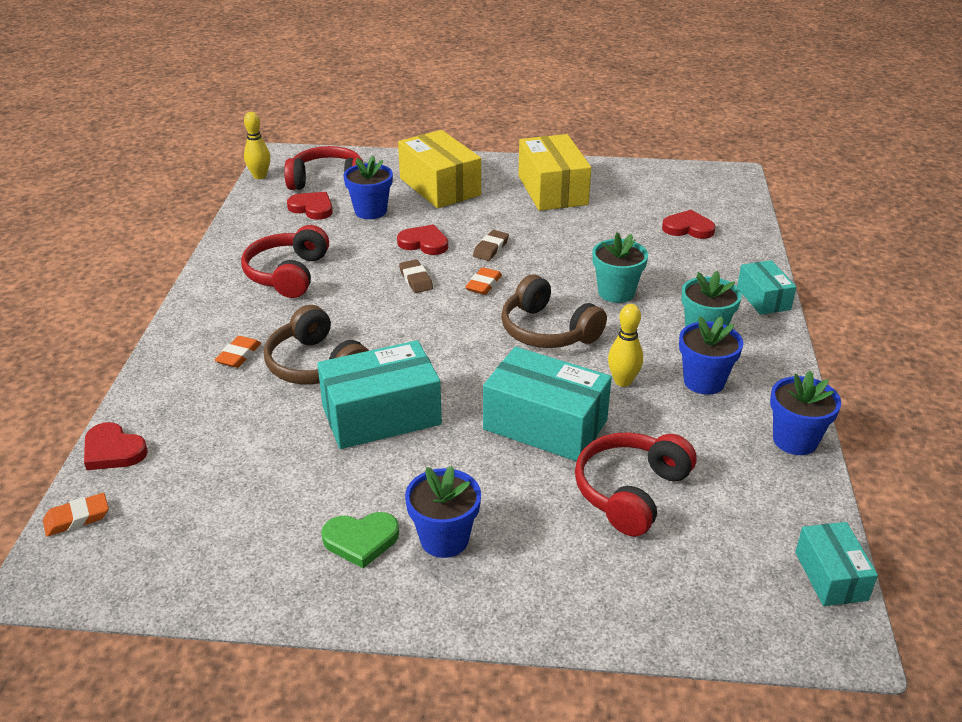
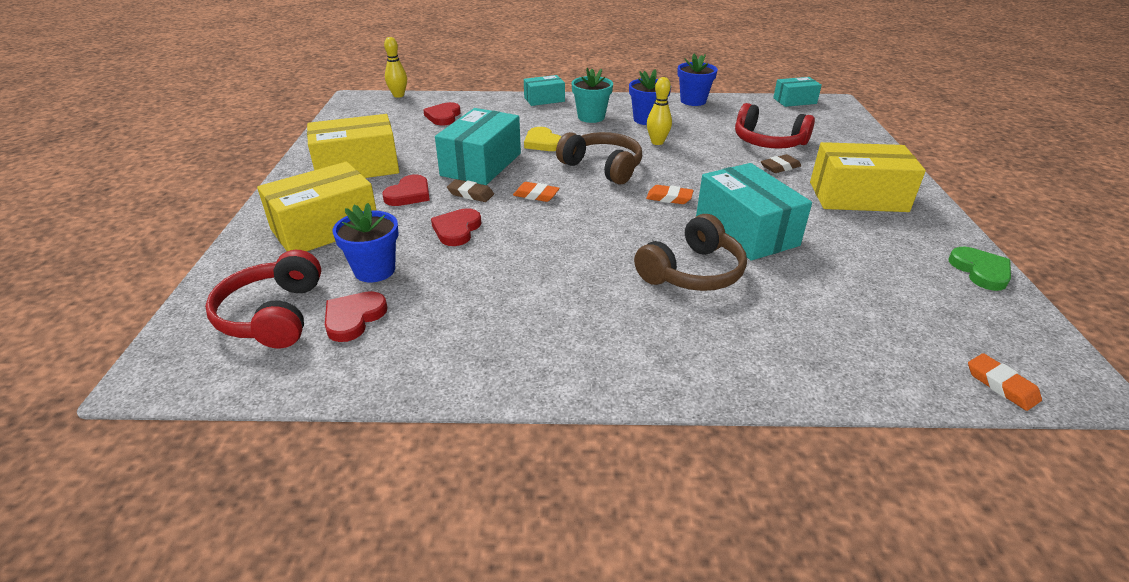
camera: 95 degrees left, 0 degrees up
red heart [84,422,148,470] -> red heart moved to [382,174,430,206]
orange eraser [215,336,261,368] -> orange eraser moved to [646,185,694,204]
red headphones [241,225,329,298] -> none
yellow bowling pin [244,112,270,179] -> yellow bowling pin moved to [384,37,407,98]
green heart [321,512,399,568] -> green heart moved to [948,247,1011,291]
brown eraser [399,259,433,293] -> brown eraser moved to [761,154,801,173]
blue flower pot [405,466,481,558] -> yellow box [810,142,926,212]
turquoise box [483,347,612,461] -> turquoise box moved to [435,108,521,185]
brown headphones [501,275,607,348] -> brown headphones turned 90 degrees counterclockwise [556,132,642,184]
turquoise flower pot [592,232,648,303] -> yellow heart [524,127,562,151]

